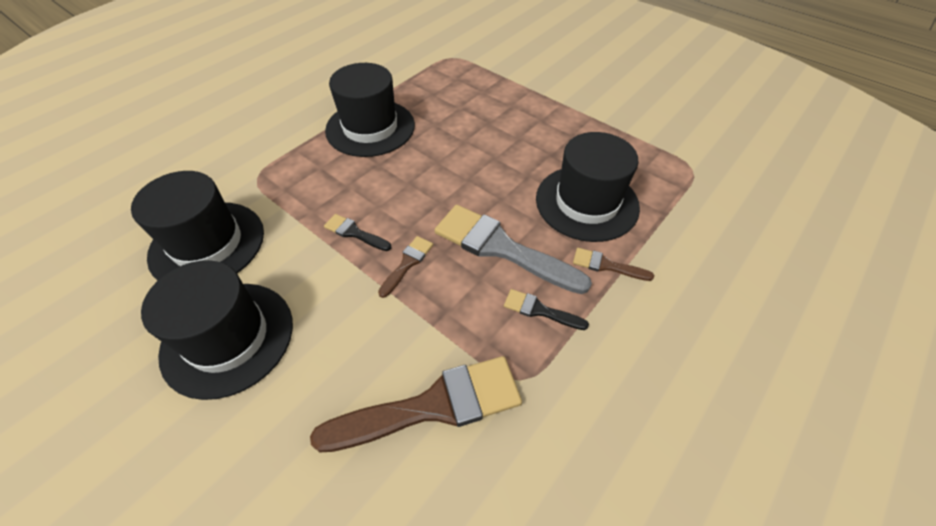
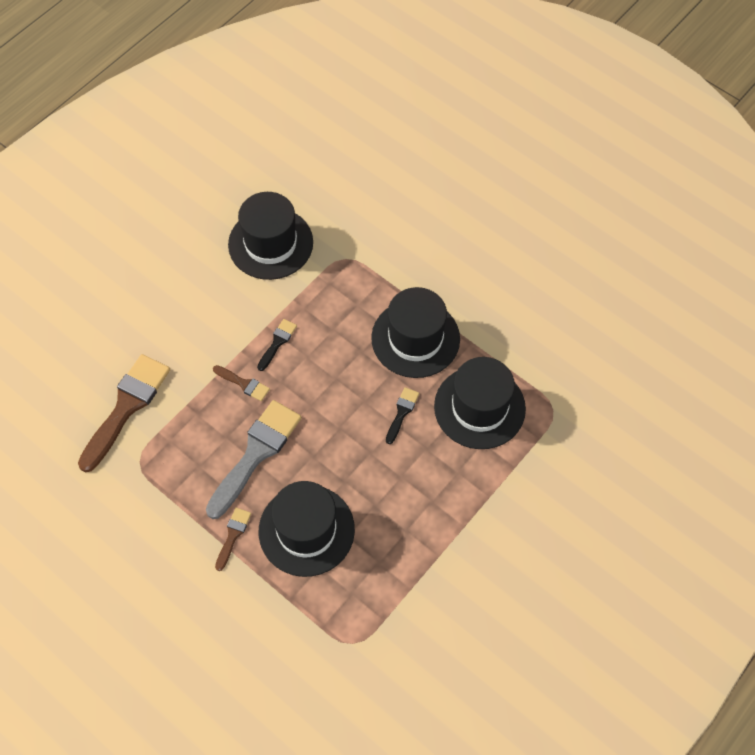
camera: 90 degrees right, 10 degrees up
black hat [141,260,293,400] -> black hat moved to [434,357,526,449]
brown brush [310,356,522,452] -> brown brush turned 135 degrees counterclockwise [78,354,170,472]
black brush [504,289,589,330] -> black brush moved to [386,387,419,444]

